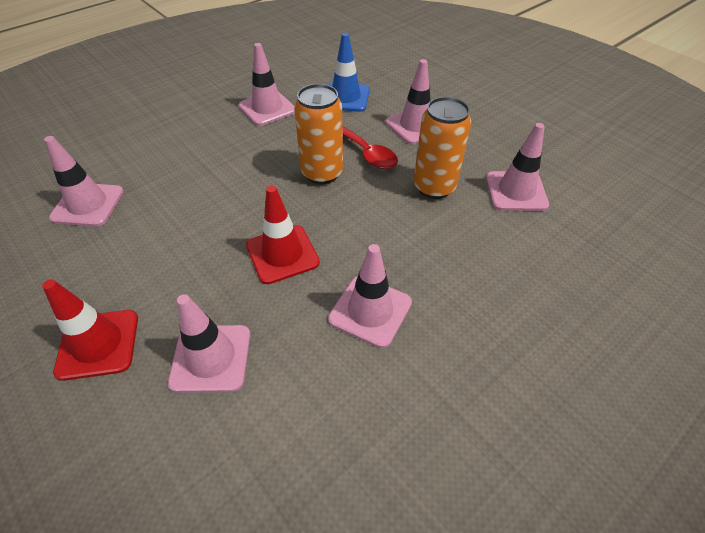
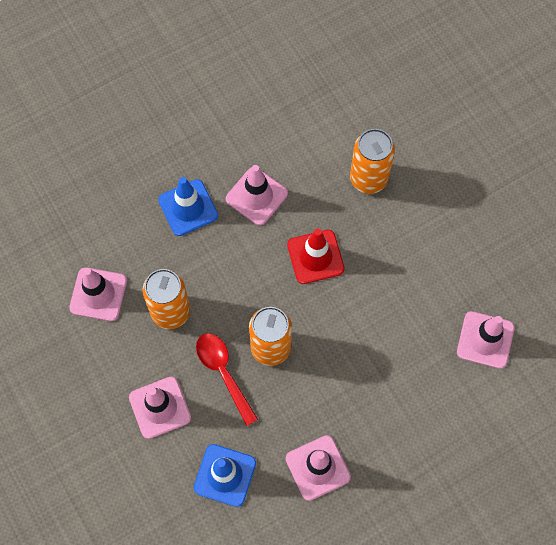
camera: 170 degrees left, 20 degrees up
red traffic cone [42,279,138,381] -> none
pink traffic cone [168,294,251,393] -> orange can [350,129,395,194]
none -> blue traffic cone [158,177,218,236]

